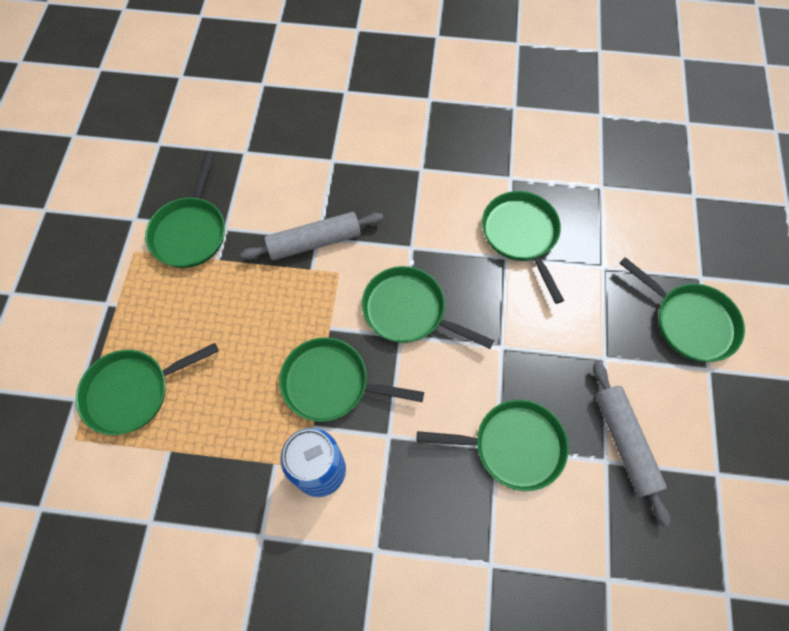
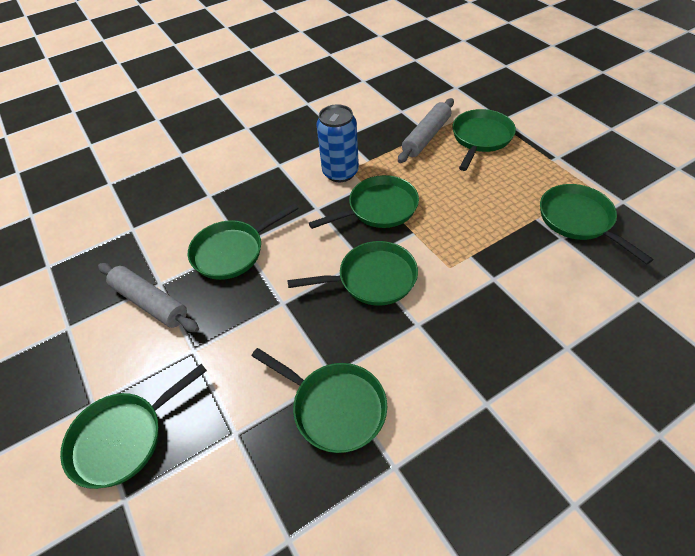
camera: 145 degrees right, 15 degrees down
grey rolling pin [241,212,384,261] -> grey rolling pin moved to [398,98,454,163]
green pan [619,257,745,362] -> green pan turned 45 degrees counterclockwise [60,364,207,489]

